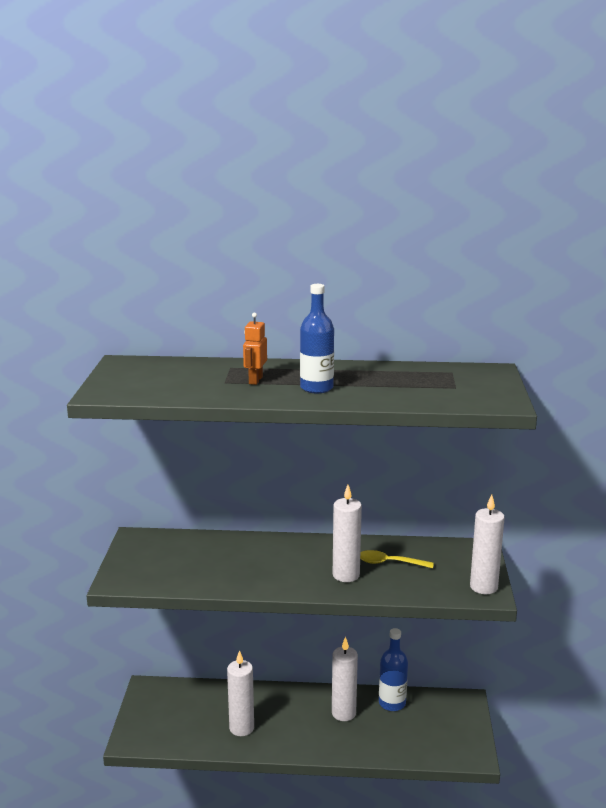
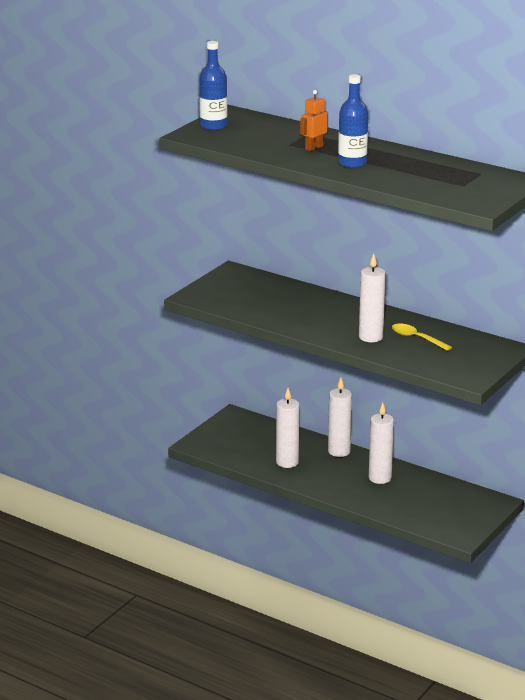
camera: 30 degrees right, 5 degrees up
blue bottle [379,628,408,711] -> blue bottle moved to [199,41,227,130]
white candle [470,495,505,594] -> white candle moved to [328,378,352,457]

